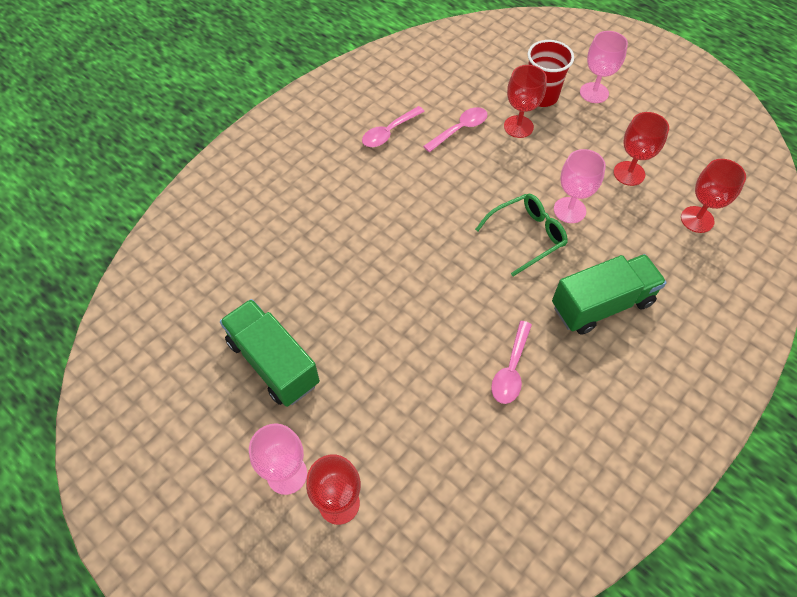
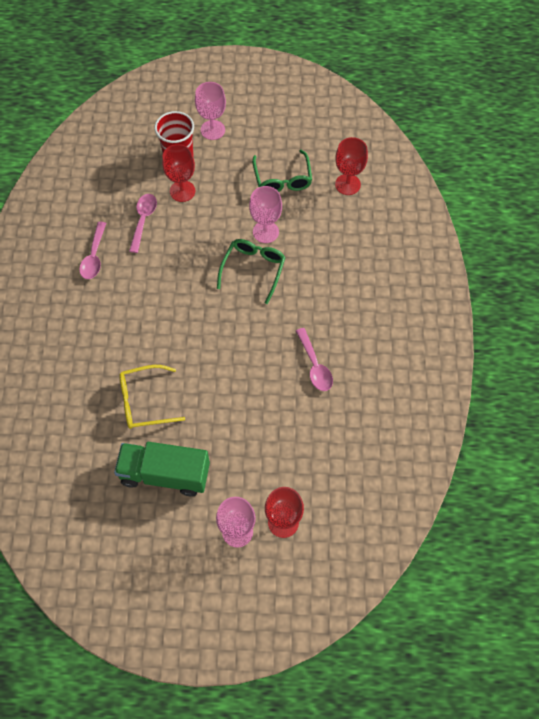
camera: 40 degrees left, 5 degrees up
green truck [552,254,667,335] -> none
red goblet [614,112,669,186] -> green glasses [252,150,312,192]
none -> yellow glasses [119,365,185,429]

